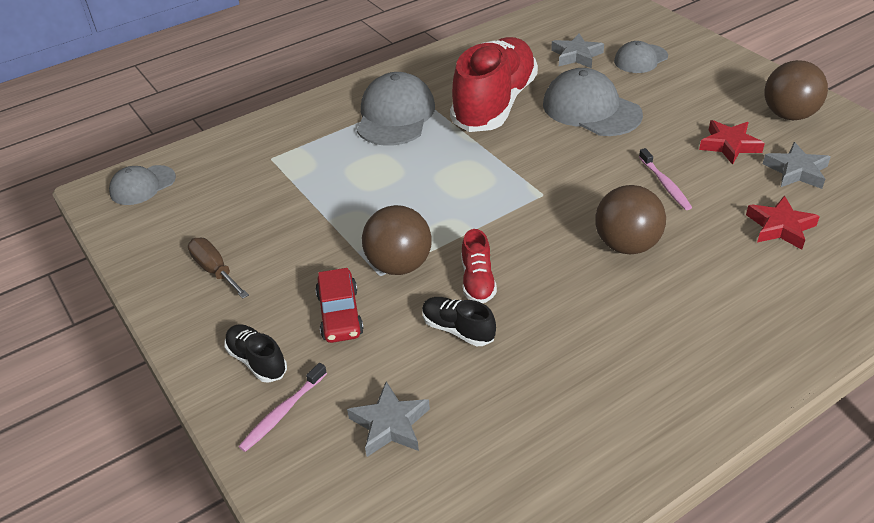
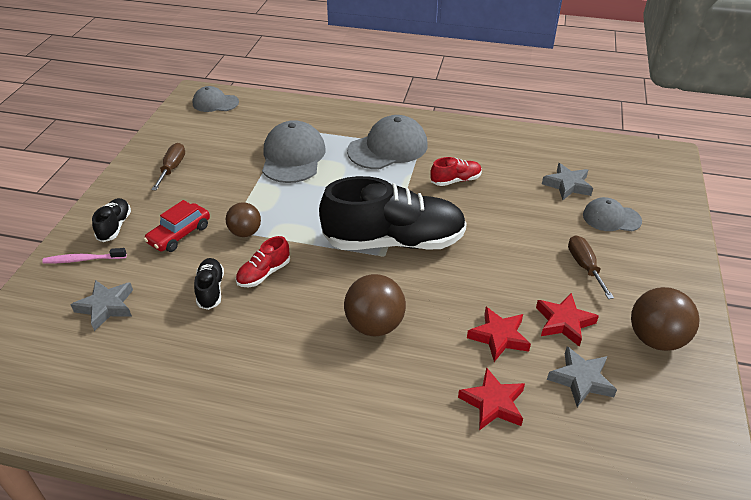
camera: 45 degrees right, 0 degrees up
brown ball [362,205,432,275] -> brown ball [226,202,261,237], size x0.65
red shoe [450,37,538,132] -> red shoe [430,157,482,186], size x0.43
grey cap [543,68,643,136] -> grey cap moved to [262,120,326,183]
pink toothbrush [639,148,692,210] -> none
none -> black shoe [319,176,467,250]
none -> red star [467,307,531,362]
none -> brown screwdriver [568,235,614,299]

